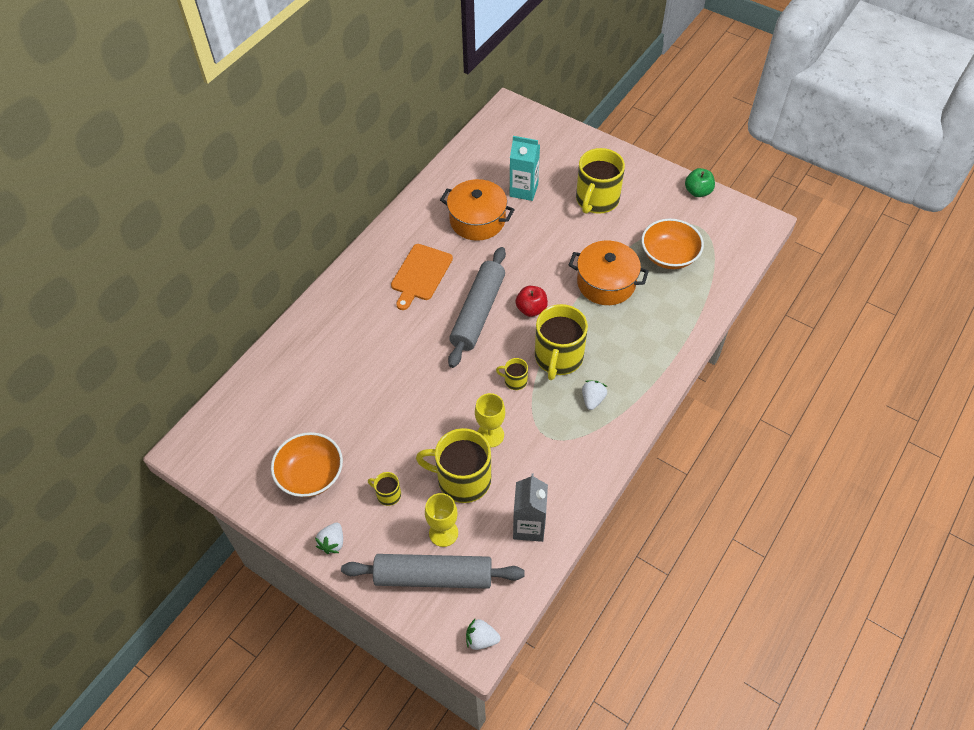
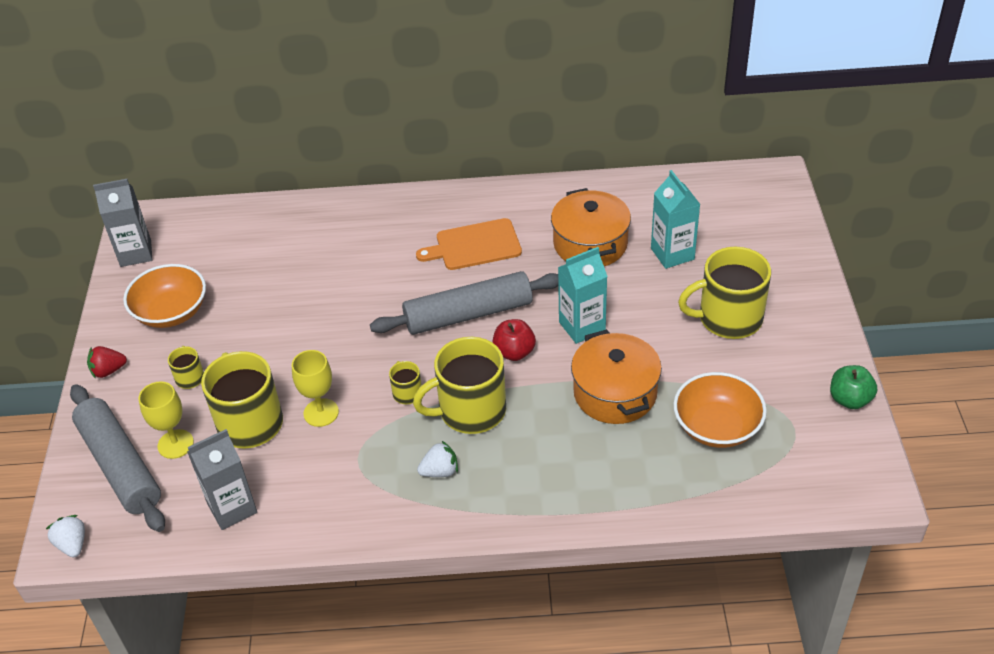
camera: 55 degrees right, 10 degrees down
white strawberry [315,523,343,554] -> red strawberry [87,346,127,379]
none -> grey carton [93,179,152,267]
none -> turquoise carton [558,247,608,344]

